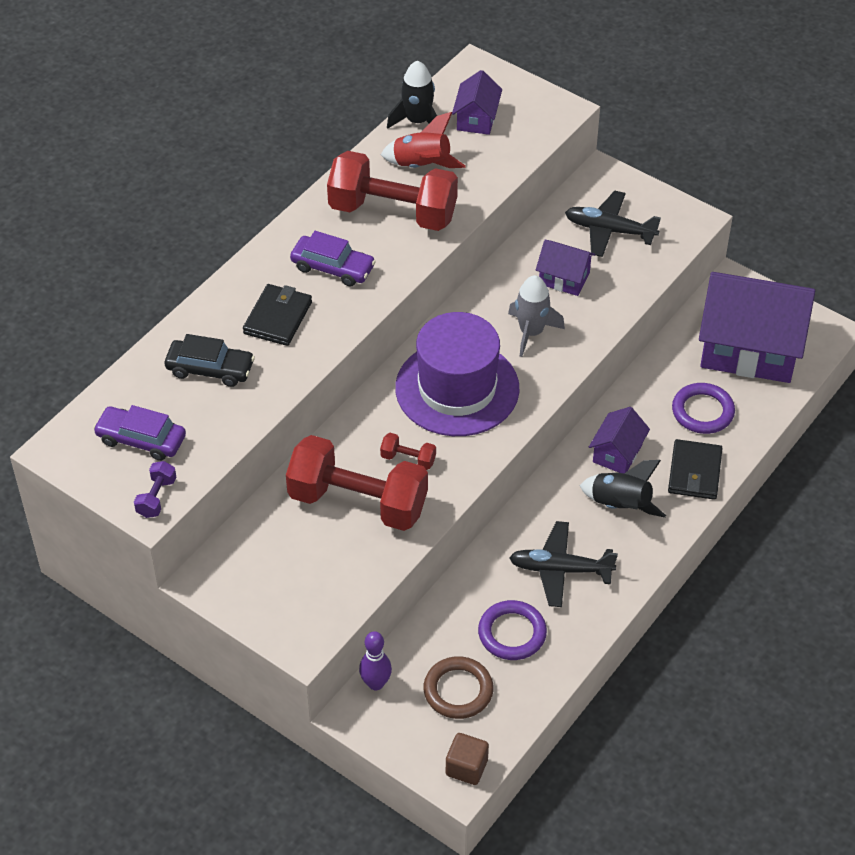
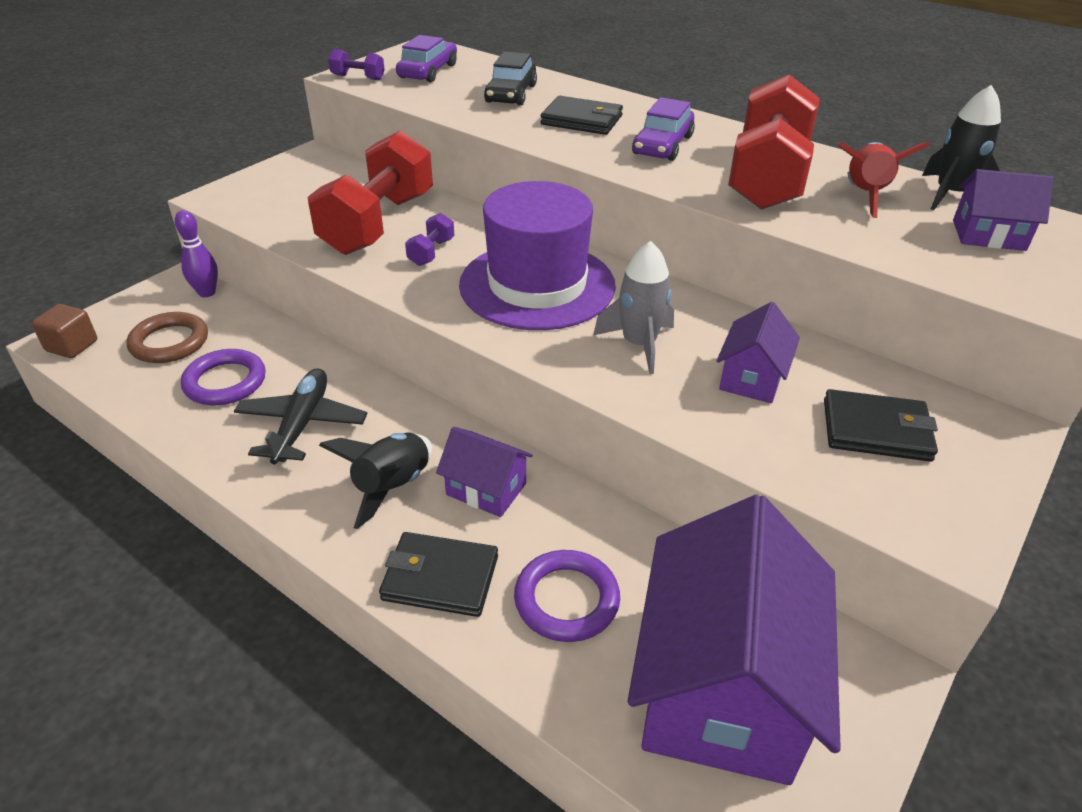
camera: 90 degrees right, 10 degrees down
red dumbbell [380,433,436,470] -> purple dumbbell [405,213,454,266]
black plane [565,191,661,257] -> black wallet [824,389,938,462]

